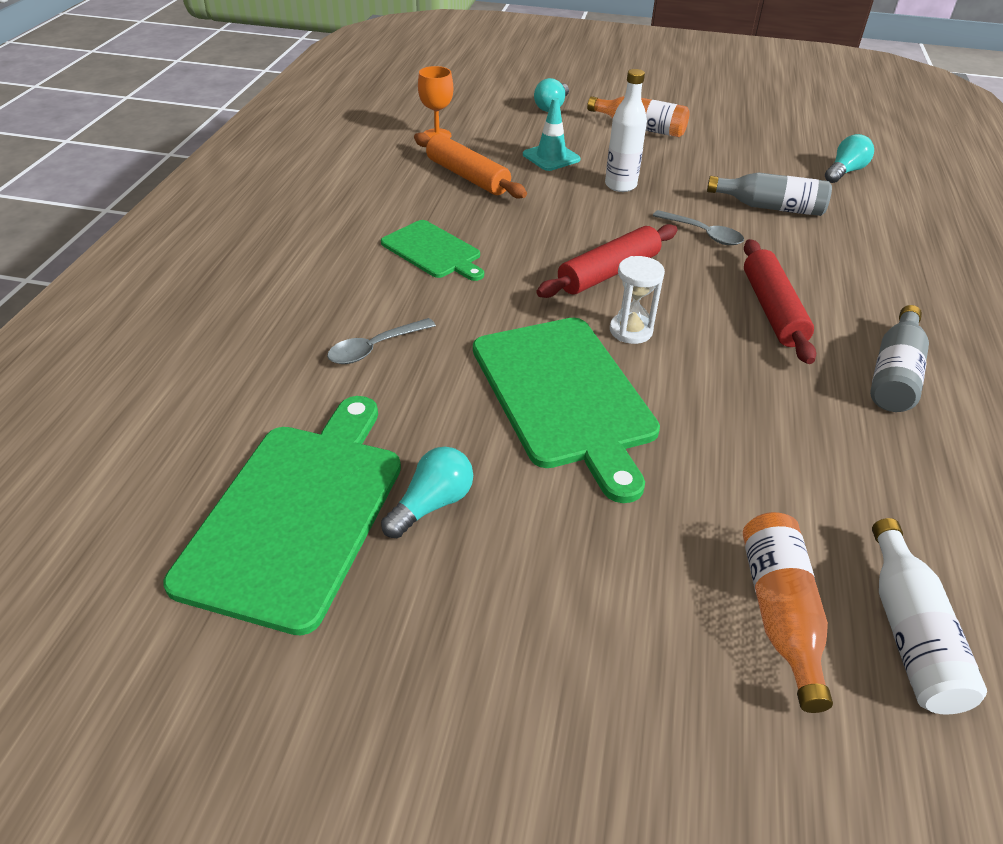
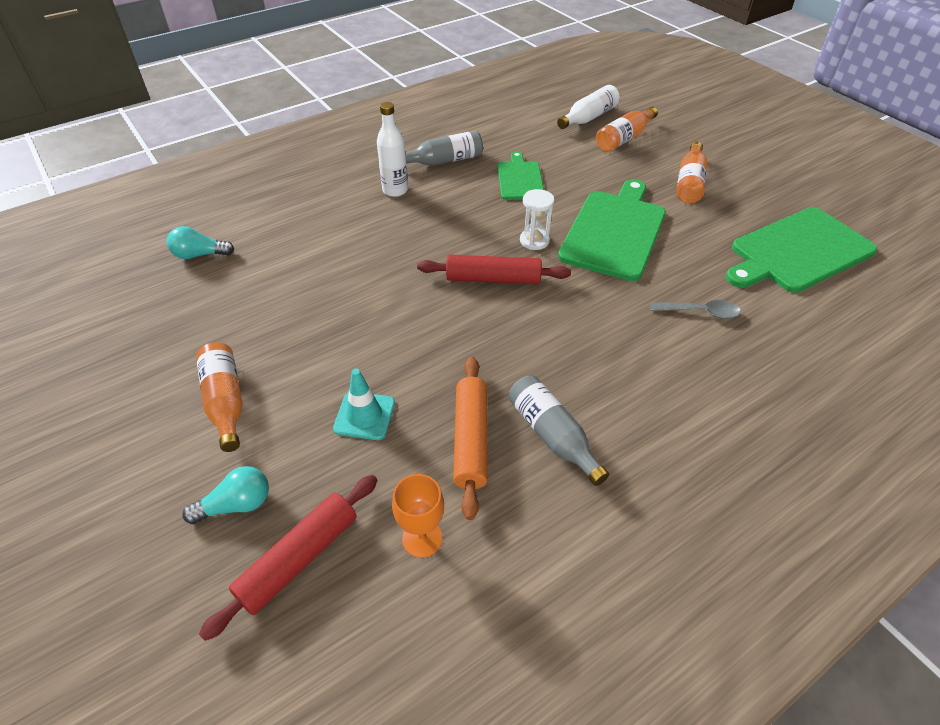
camera: 135 degrees left, 5 degrees up
green cutting board [381,220,484,281] -> green cutting board moved to [498,151,544,200]
turquoise light bulb [381,447,473,538] -> none
white bottle [605,69,647,192] -> white bottle moved to [377,102,408,197]
grey spoon [653,210,744,245] -> none
grey bottle [707,172,832,216] -> grey bottle moved to [509,376,609,486]
red rolling pin [744,239,816,364] -> red rolling pin moved to [199,475,378,641]
none -> orange bottle [676,141,708,203]

